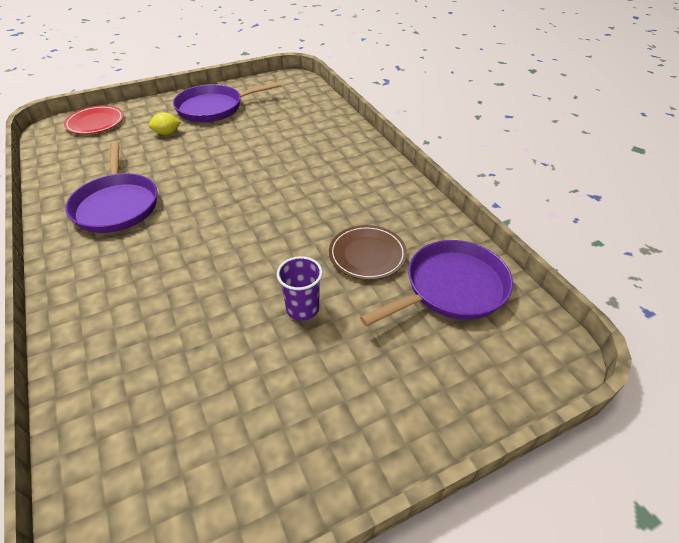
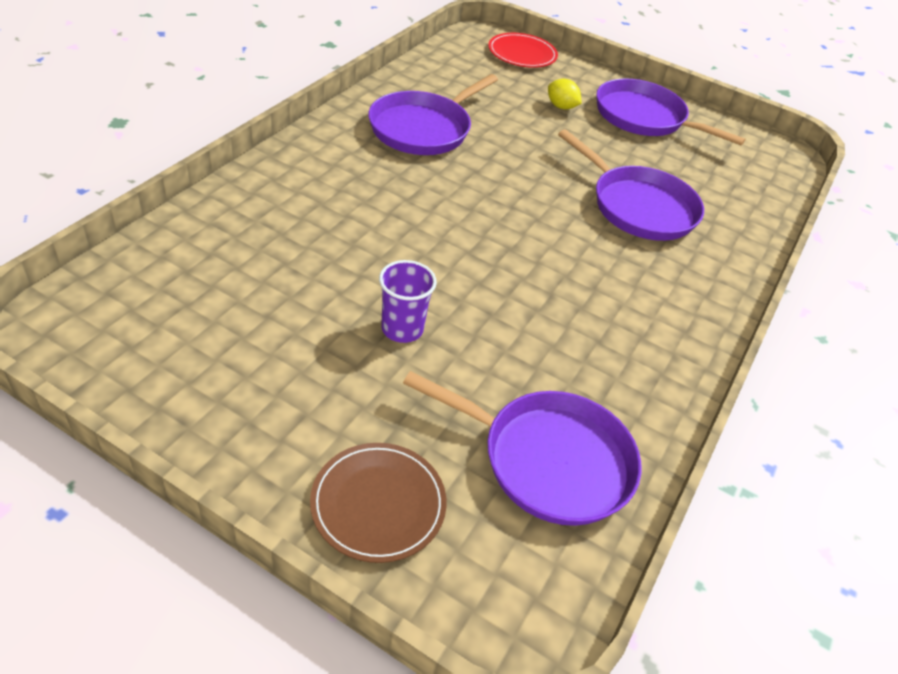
camera: 50 degrees right, 0 degrees up
brown plate [329,225,407,280] -> brown plate moved to [310,443,447,563]
none -> purple pan [558,129,704,241]

